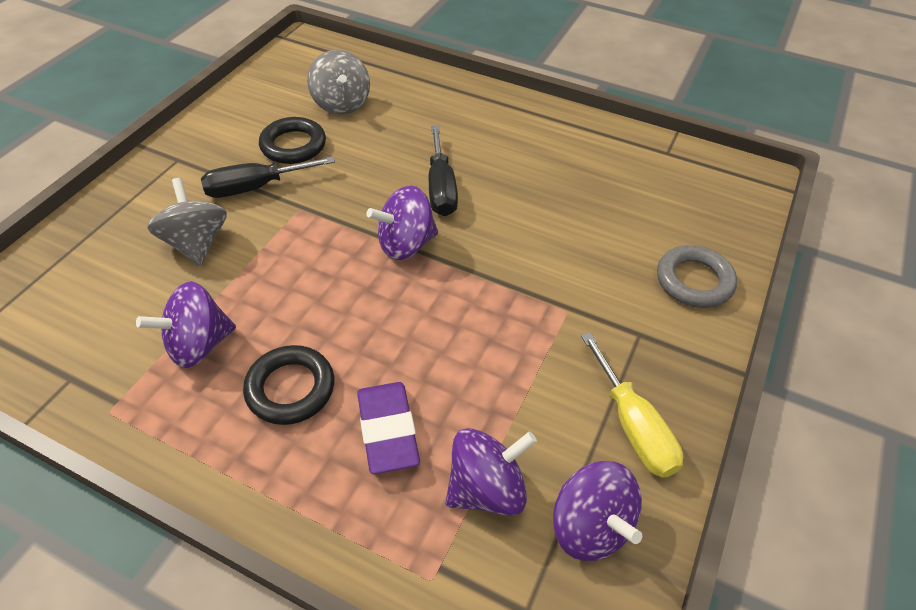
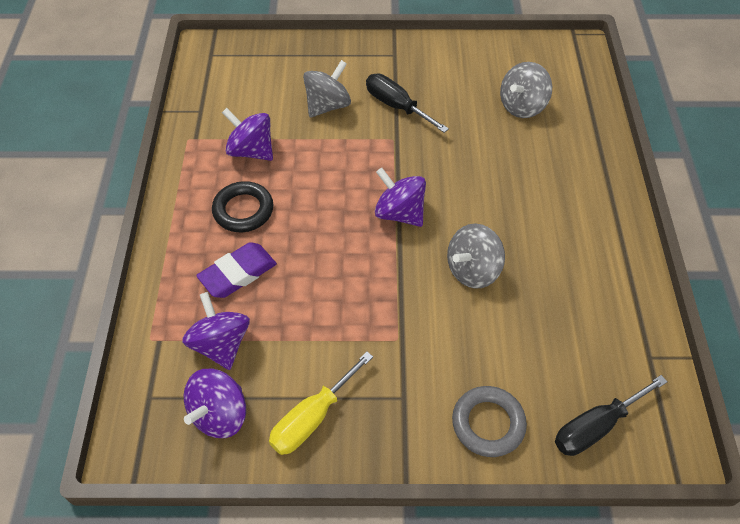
camera: 65 degrees right, 5 degrees up
black ring [259,117,326,164] -> none
black screwdriver [429,126,458,216] -> black screwdriver moved to [555,375,668,456]
purple spinning top [446,428,537,516] -> purple spinning top turned 150 degrees counterclockwise [182,292,250,370]
none -> grey spinning top [447,224,505,289]

